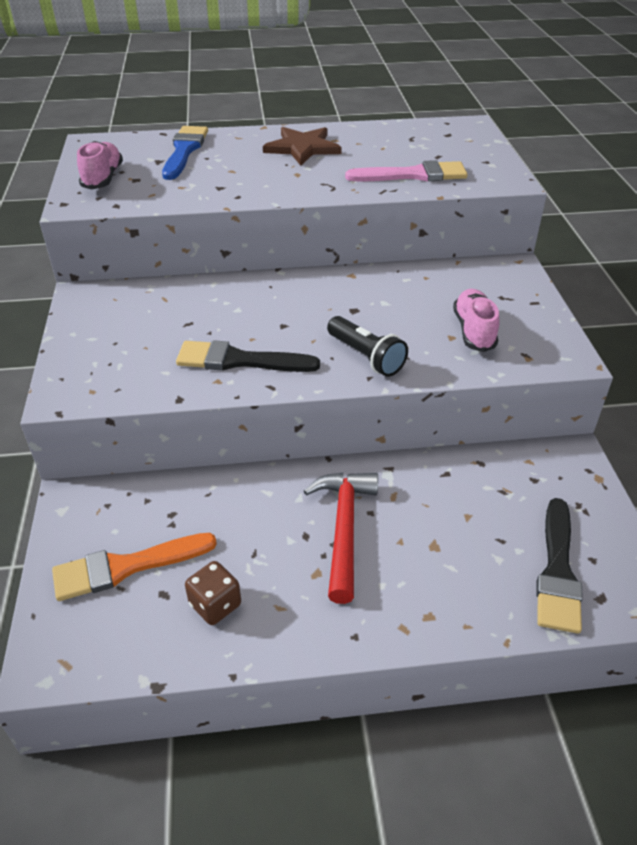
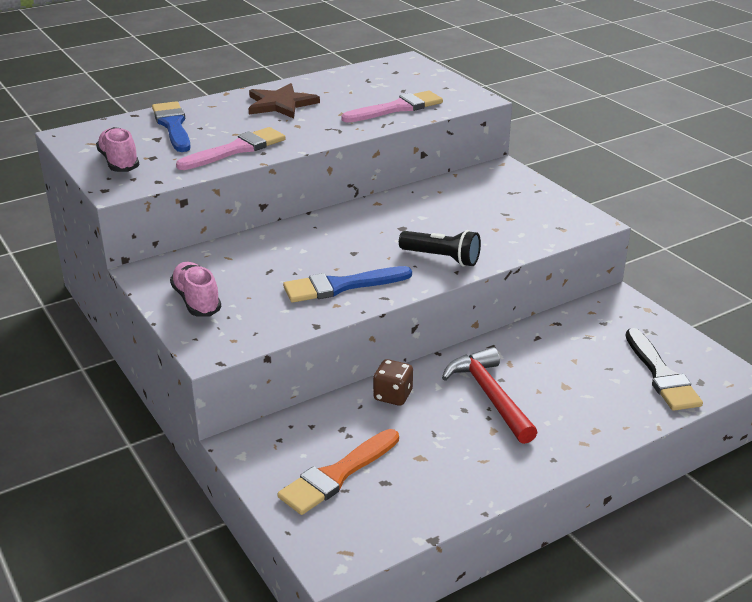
camera: 25 degrees left, 10 degrees down
black brush [176,340,320,372] -> blue brush [283,266,412,303]
brown dice [185,561,241,625] -> brown dice moved to [373,359,413,406]
pink shoe [453,289,500,352] -> pink shoe moved to [170,262,221,317]
none -> pink brush [176,127,286,170]

